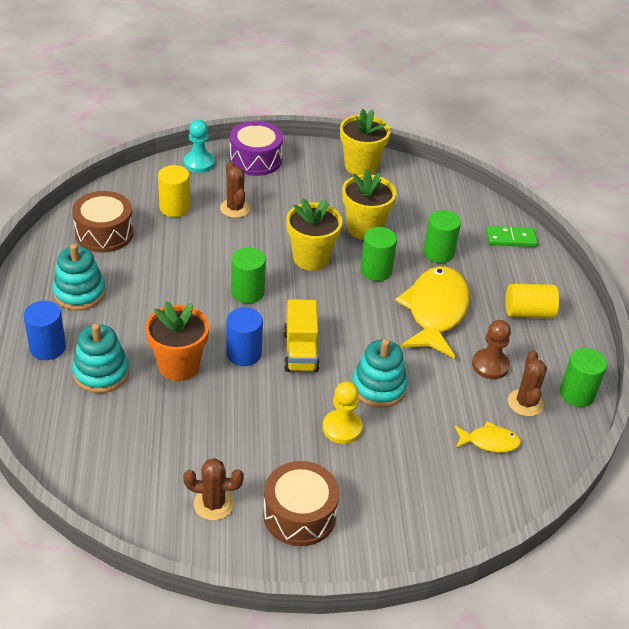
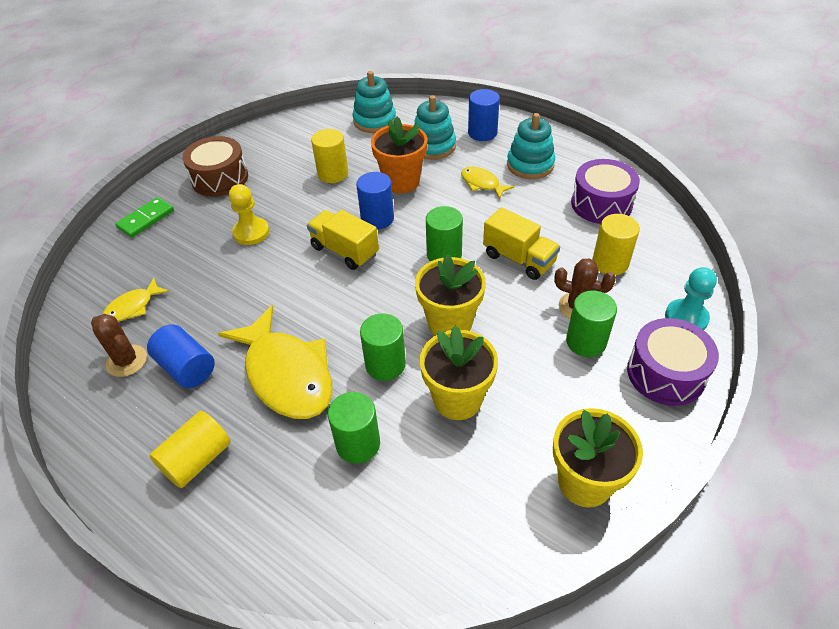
camera: 135 degrees right, 5 degrees up
brown drum [72,191,134,253] -> purple drum [571,159,640,224]
brown cactus [183,458,244,521] -> none
turquoise stacking toy [352,339,407,408] -> turquoise stacking toy moved to [352,71,396,133]
brown pawn [472,320,511,379] -> blue cylinder [147,324,215,388]
green domino [486,226,538,247] -> green domino moved to [115,197,174,238]
green cylinder [560,348,607,407] -> green cylinder moved to [566,291,617,357]
none -> yellow cylinder [311,129,348,183]
none -> yellow fish [461,167,514,199]
none -> yellow truck [483,207,560,280]

